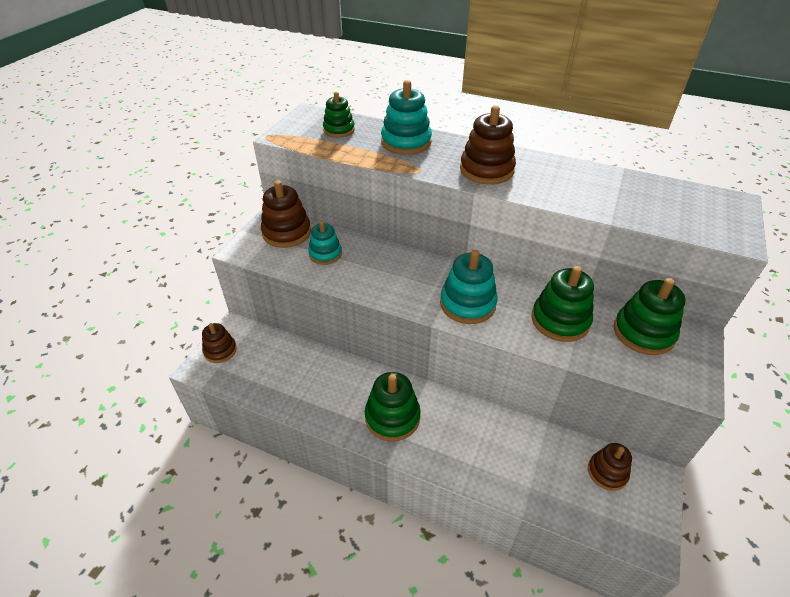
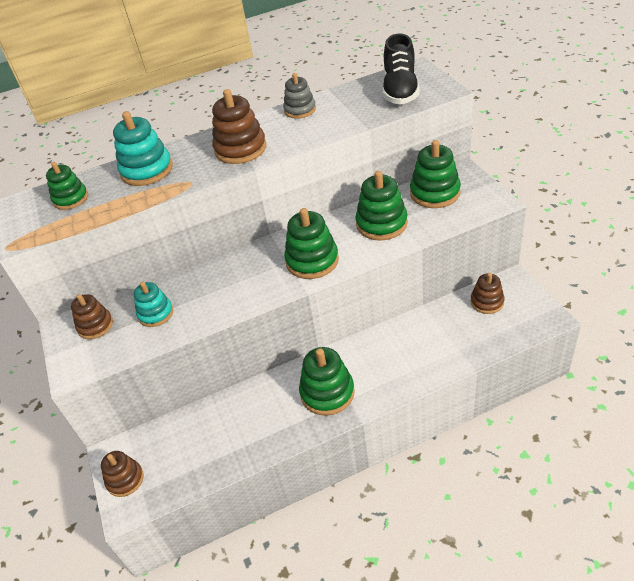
camera: 40 degrees left, 0 degrees up
brown stacking toy [261,181,311,248] -> brown stacking toy [71,294,113,339], size x0.65
turquoise stacking toy [440,250,498,324] -> green stacking toy [284,208,339,279]
none -> grey stacking toy [283,73,316,119]
none -> black shoe [383,34,420,105]

